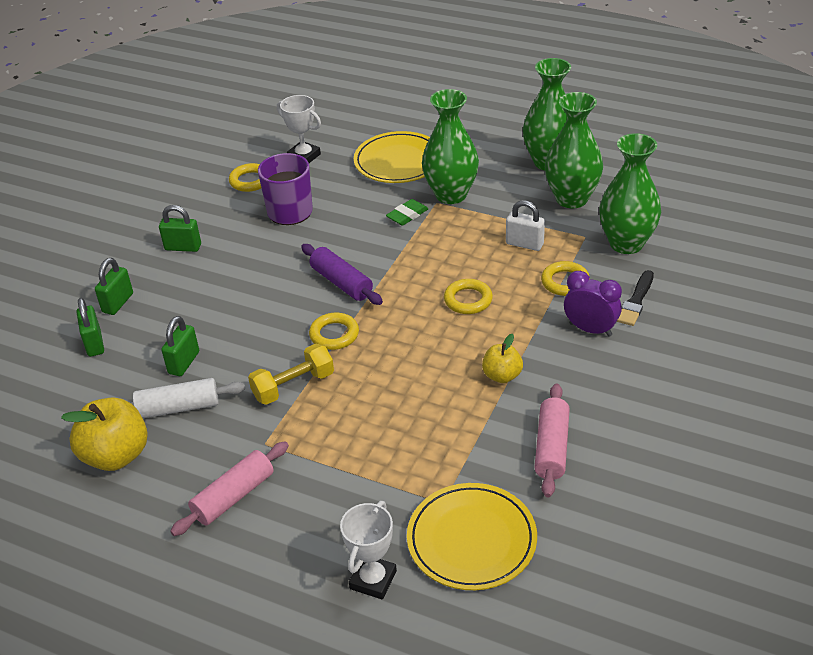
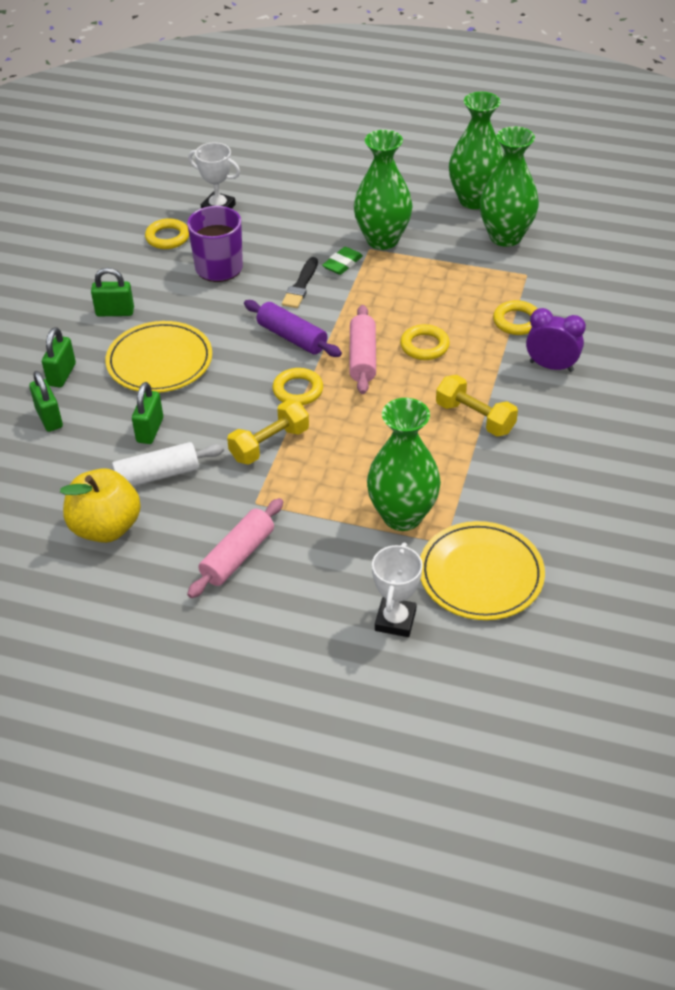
camera: 10 degrees left, 5 degrees up
yellow plate [354,131,430,183] -> yellow plate moved to [105,321,212,393]
yellow apple [482,334,523,383] -> yellow dumbbell [436,375,518,437]
white padlock [506,200,545,251] -> none
pink rolling pin [534,384,570,497] -> pink rolling pin moved to [349,305,376,394]
green vase [599,133,661,254] -> green vase moved to [367,398,441,531]
black brush [617,270,654,326] -> black brush moved to [282,257,318,308]

